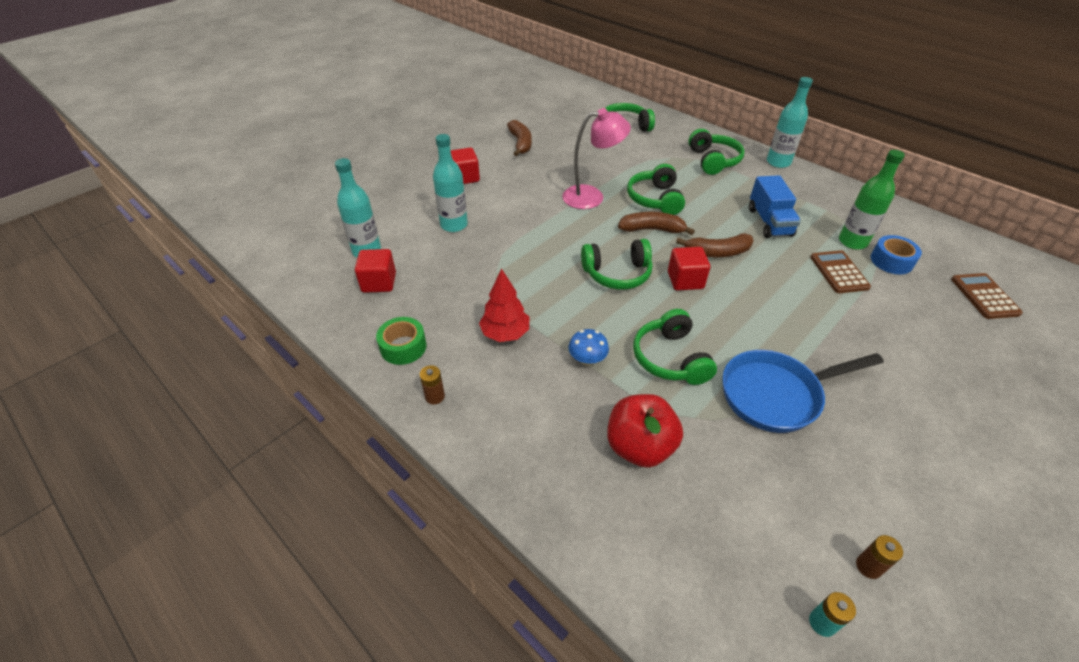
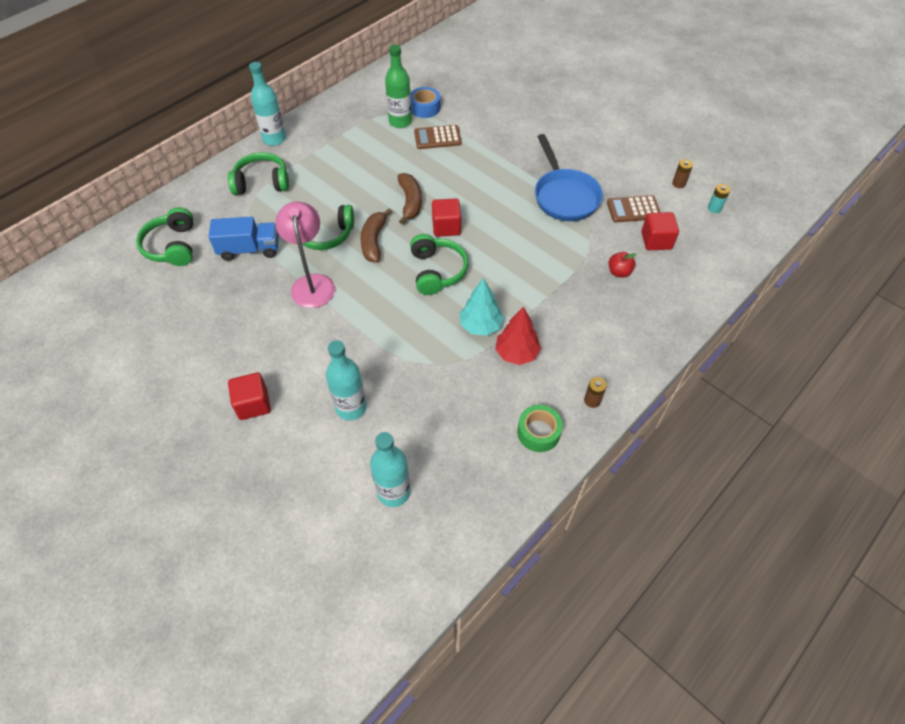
camera: 90 degrees left, 10 degrees up
red cube [355,249,396,293] -> red cube moved to [641,212,679,250]
brown banana [507,120,532,156] -> none
blue mushroom [568,329,609,366] -> none
red apple [607,394,683,468] -> red apple [609,252,636,278], size x0.52
green headphones [633,309,717,385] -> none
blue truck [749,175,801,238] -> blue truck moved to [208,217,279,261]
brown calculator [951,273,1023,319] -> brown calculator moved to [607,195,661,222]
none -> turquoise tree [460,278,503,336]

